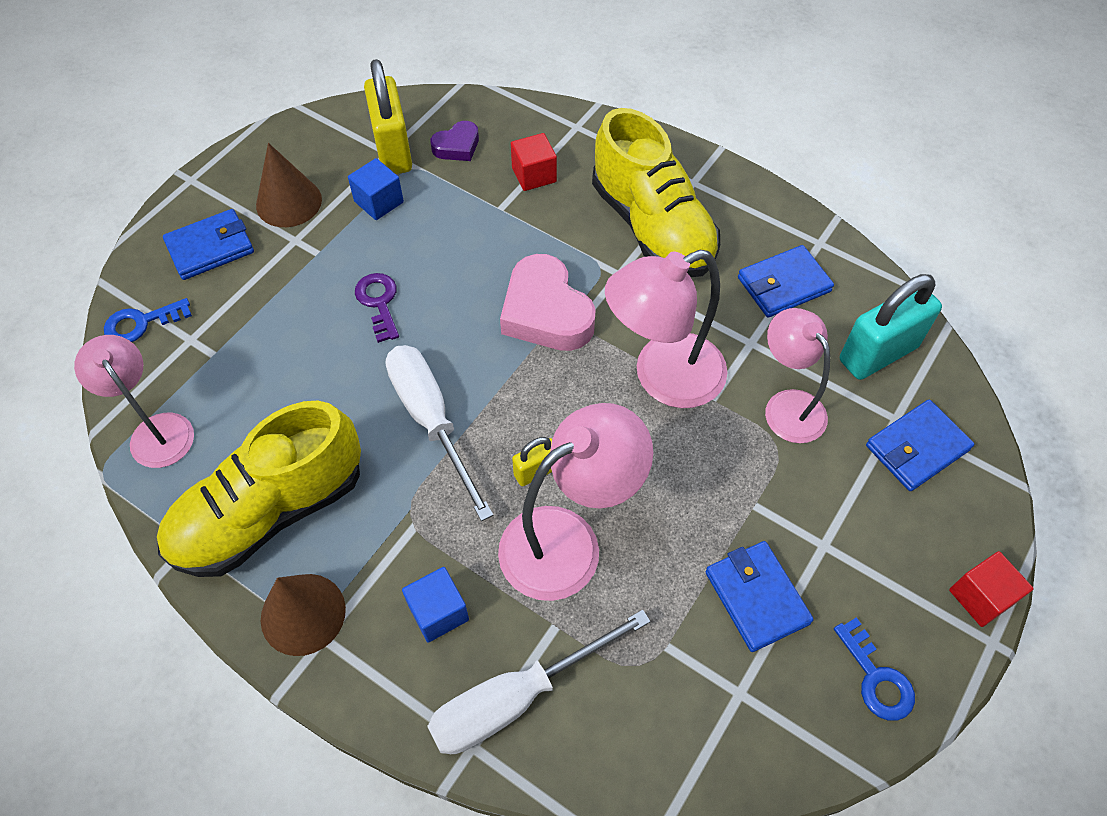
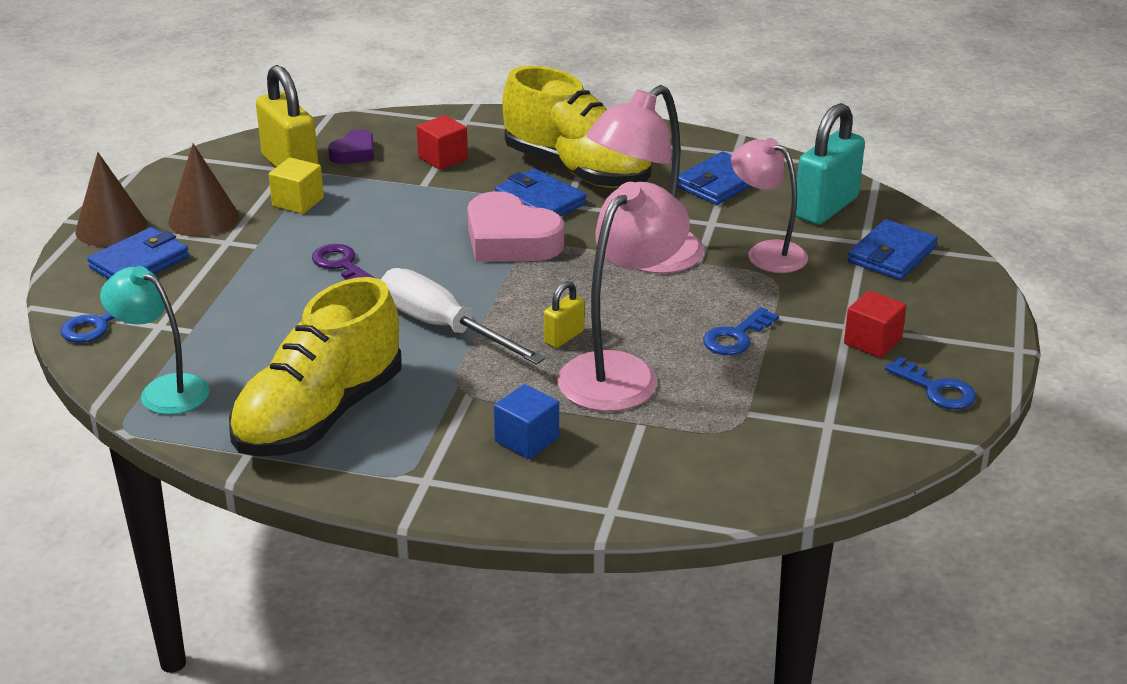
camera: 20 degrees left, 25 degrees down
pink lamp [74,335,194,468] -> turquoise lamp [100,266,209,415]
brown cone [261,574,346,656] -> brown cone moved to [75,152,147,246]
blue cube [348,158,404,220] -> yellow cube [269,157,324,214]
white screwdriver [427,610,651,754] -> none
blue wallet [705,541,814,652] -> blue wallet moved to [495,168,587,216]
red cube [949,551,1033,627] -> red cube moved to [844,290,907,358]
none -> blue key [703,307,779,355]

